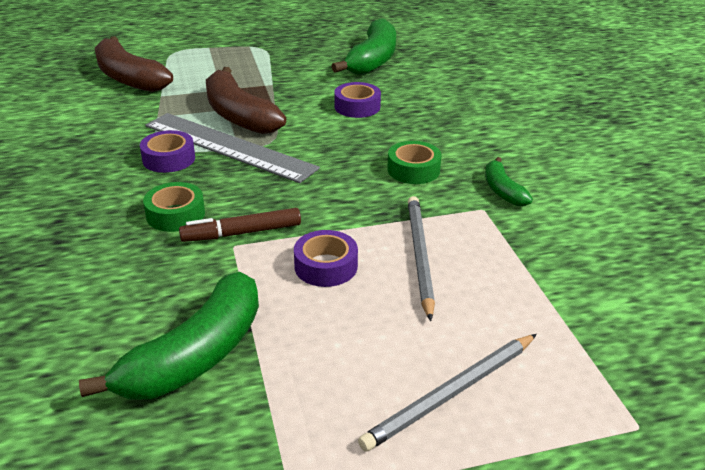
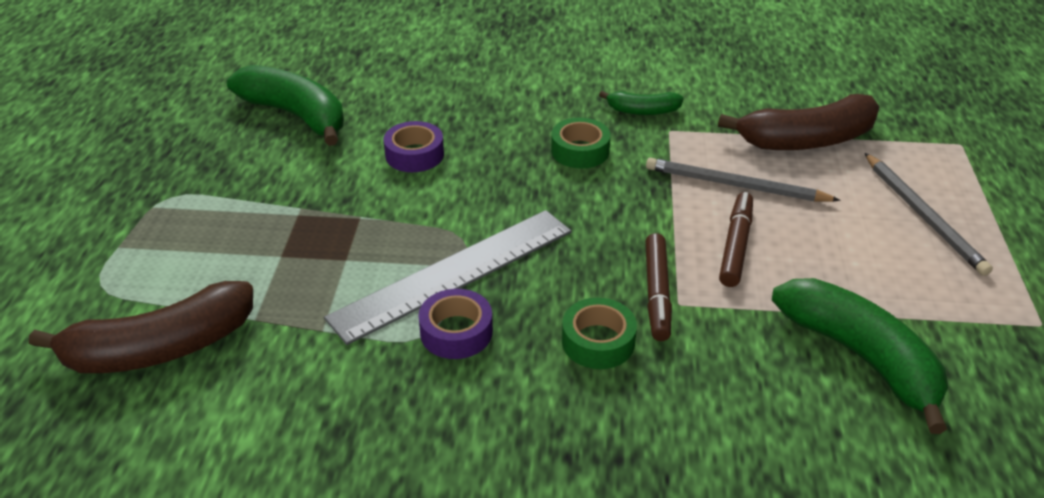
camera: 70 degrees left, 5 degrees up
brown banana [206,67,286,134] -> brown banana moved to [718,94,880,150]
purple tape [294,230,358,287] -> brown marker [719,192,753,287]

